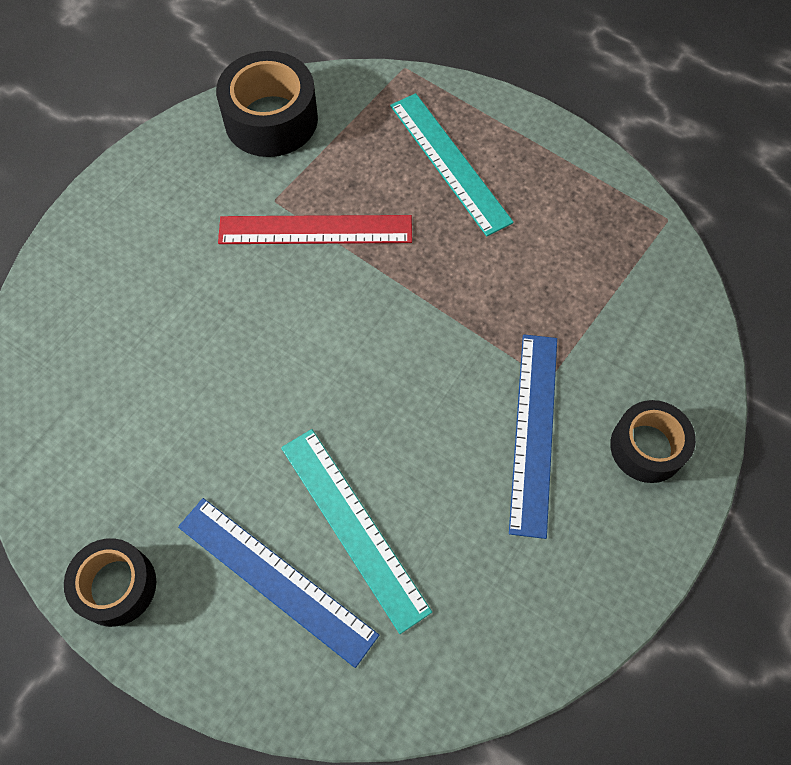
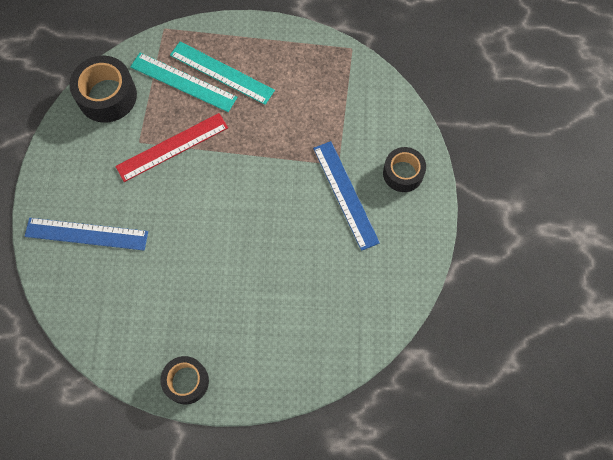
camera: 30 degrees left, 5 degrees up
blue ruler [178,498,379,668] -> blue ruler moved to [24,218,148,250]
turquoise ruler [281,429,432,634] -> turquoise ruler moved to [130,53,237,112]

